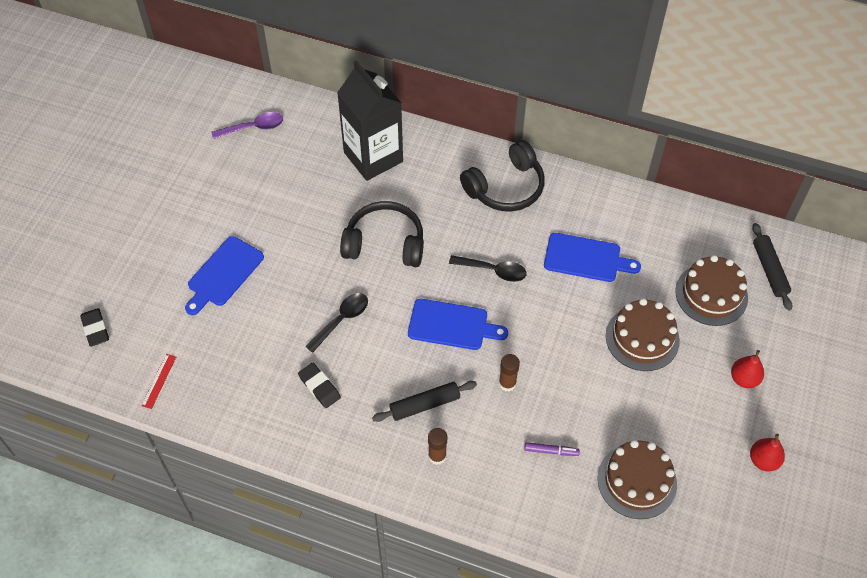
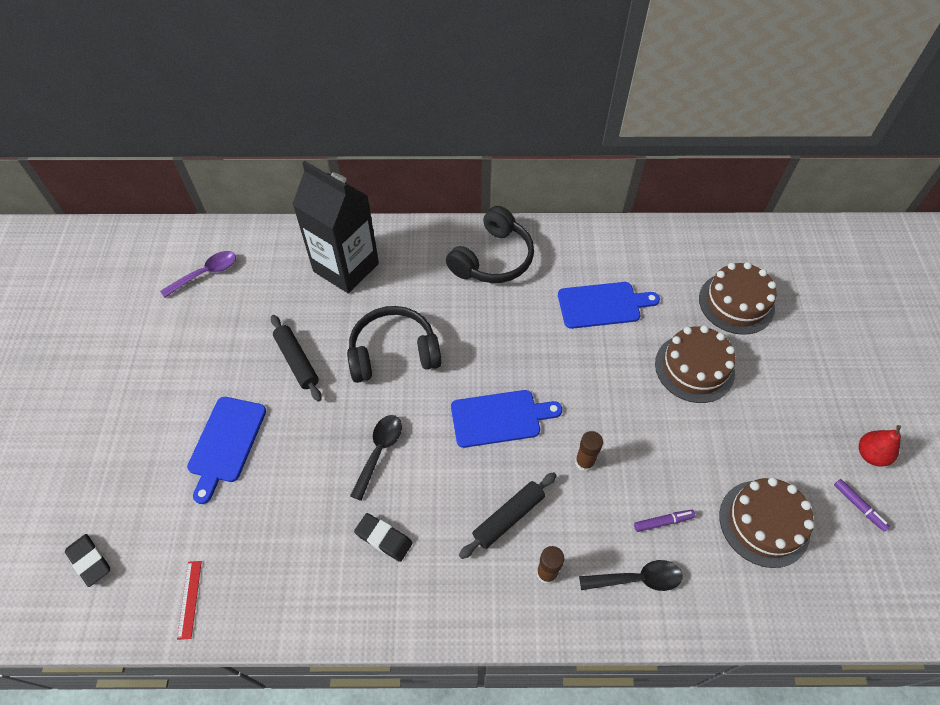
camera: 20 degrees left, 0 degrees up
black spoon [449,255,527,282] -> black spoon moved to [579,560,683,591]
red pear [731,350,764,388] -> none
black rolling pin [752,223,792,311] -> black rolling pin moved to [271,315,322,401]
none -> purple marker [834,479,890,531]

